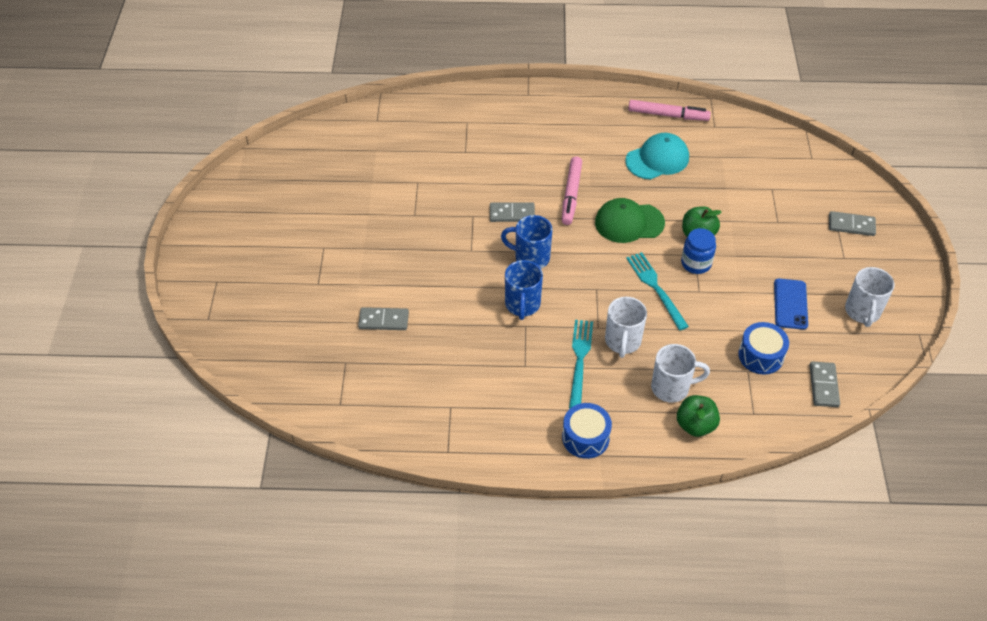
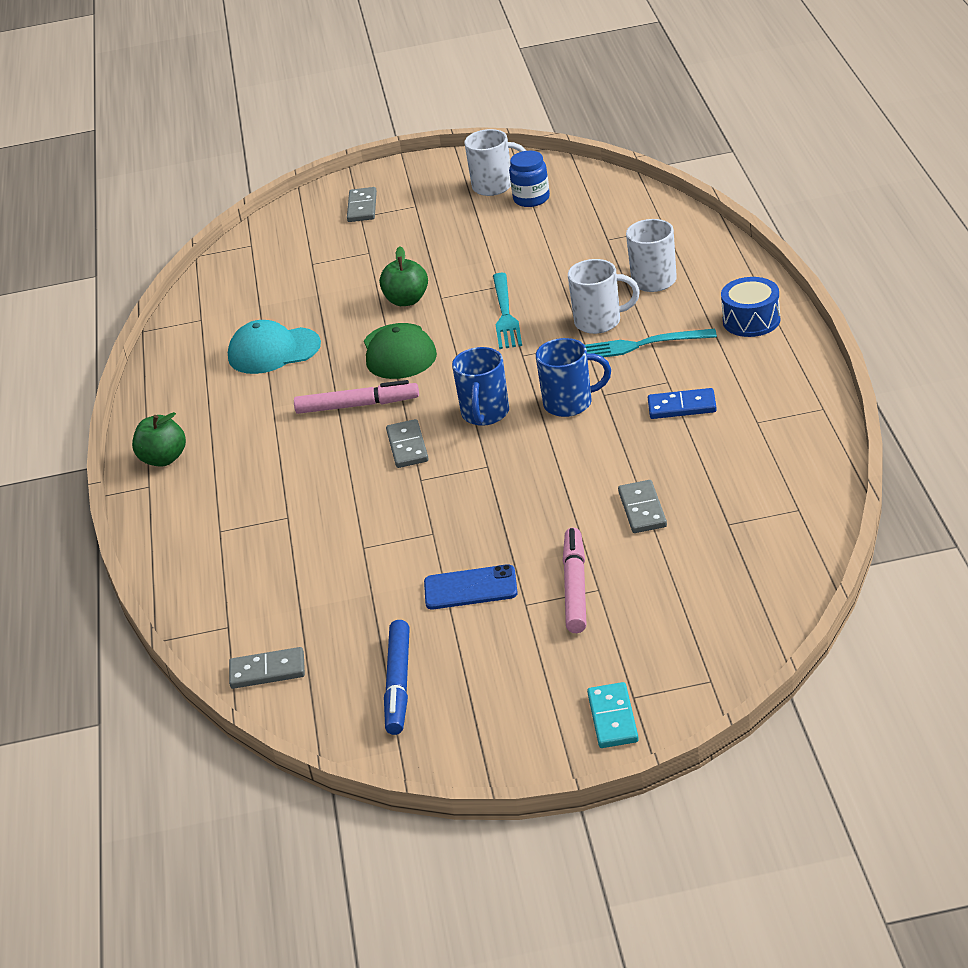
camera: 95 degrees left, 15 degrees down
turquoise cap [625,133,689,179] -> turquoise cap turned 60 degrees counterclockwise [228,320,321,374]
turquoise fork [626,252,689,330] -> turquoise fork turned 60 degrees counterclockwise [493,273,522,349]
pink marker [628,100,711,121] -> pink marker moved to [563,528,586,633]
green apple [677,395,720,437] -> green apple moved to [132,412,186,467]
blue jar [681,228,716,274] -> blue jar moved to [509,151,550,207]
blue drum [738,322,789,375] -> none
blue phone [774,279,808,330] -> blue phone moved to [424,564,518,609]
grey domino [810,362,840,407] -> grey domino moved to [229,647,305,689]
none -> blue marker [384,620,410,735]
none -> turquoise domino [587,682,639,748]
none -> blue domino [648,388,717,419]

